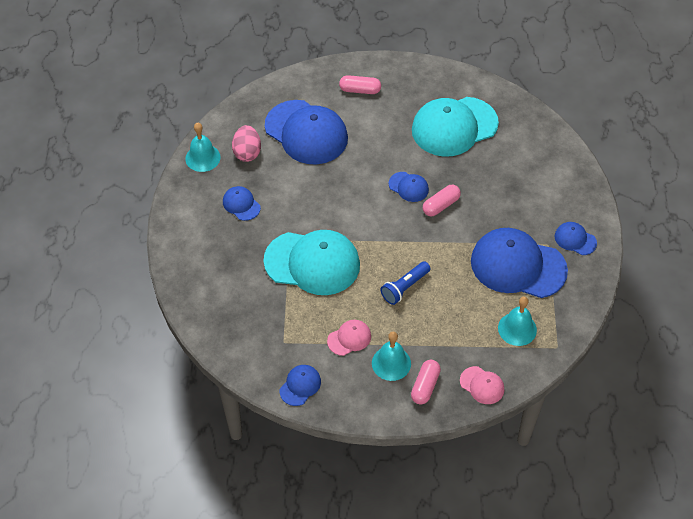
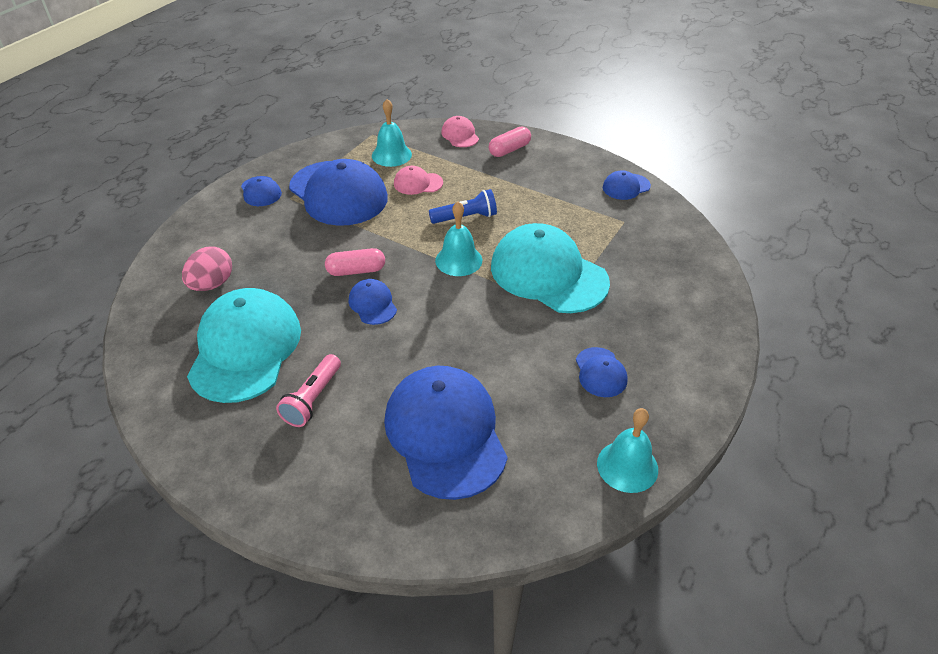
camera: 150 degrees left, 10 degrees down
pink egg [232,125,261,162] -> pink egg moved to [182,247,232,291]
pink cap [327,320,371,356] -> pink cap moved to [394,166,443,195]
pink capsule [339,75,381,94] -> none
turquoise bell [372,331,411,381] -> turquoise bell moved to [435,201,482,276]
turquoise cap [412,97,499,157] -> turquoise cap turned 90 degrees counterclockwise [187,288,301,403]
none -> pink flashlight [276,354,341,427]

